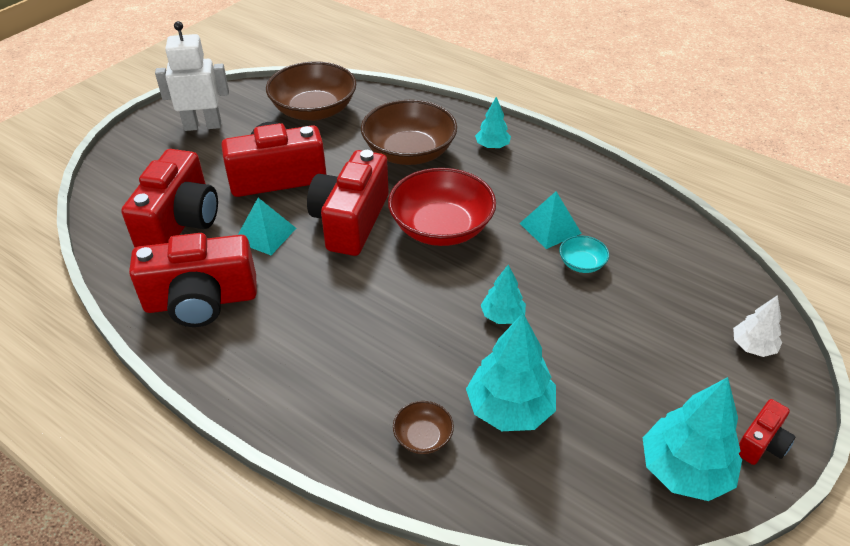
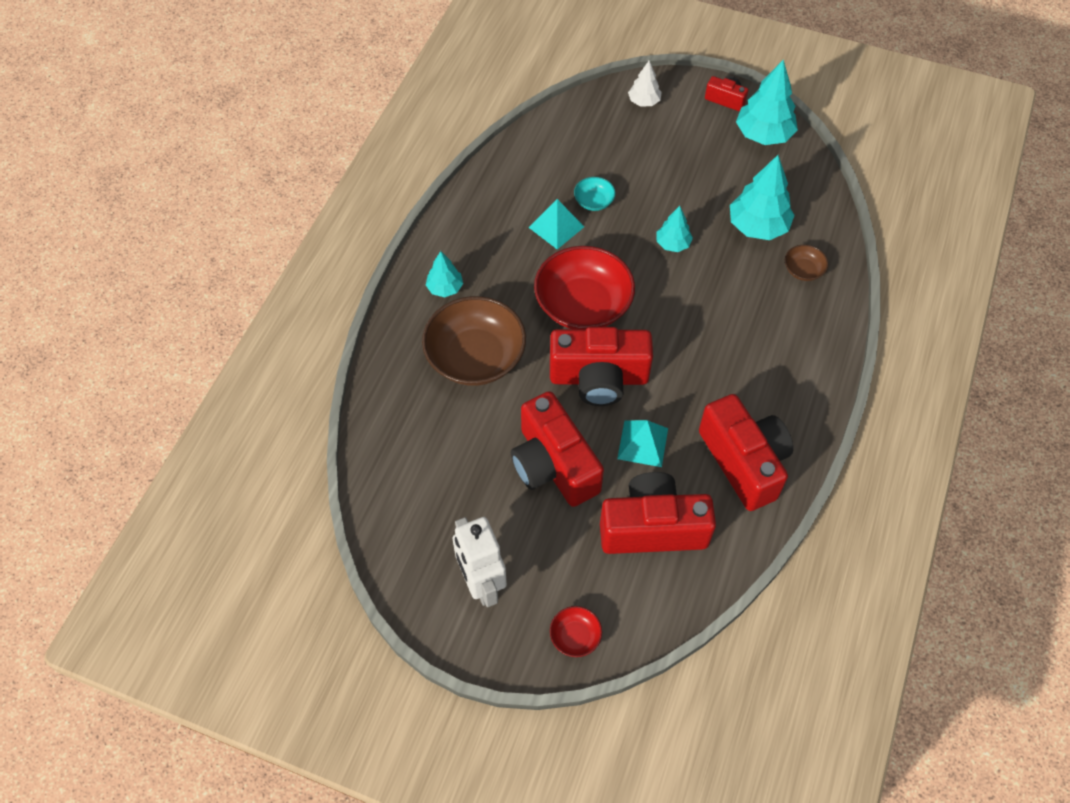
camera: 105 degrees left, 15 degrees up
brown bowl [266,62,356,121] -> none
none -> red bowl [550,606,602,657]

